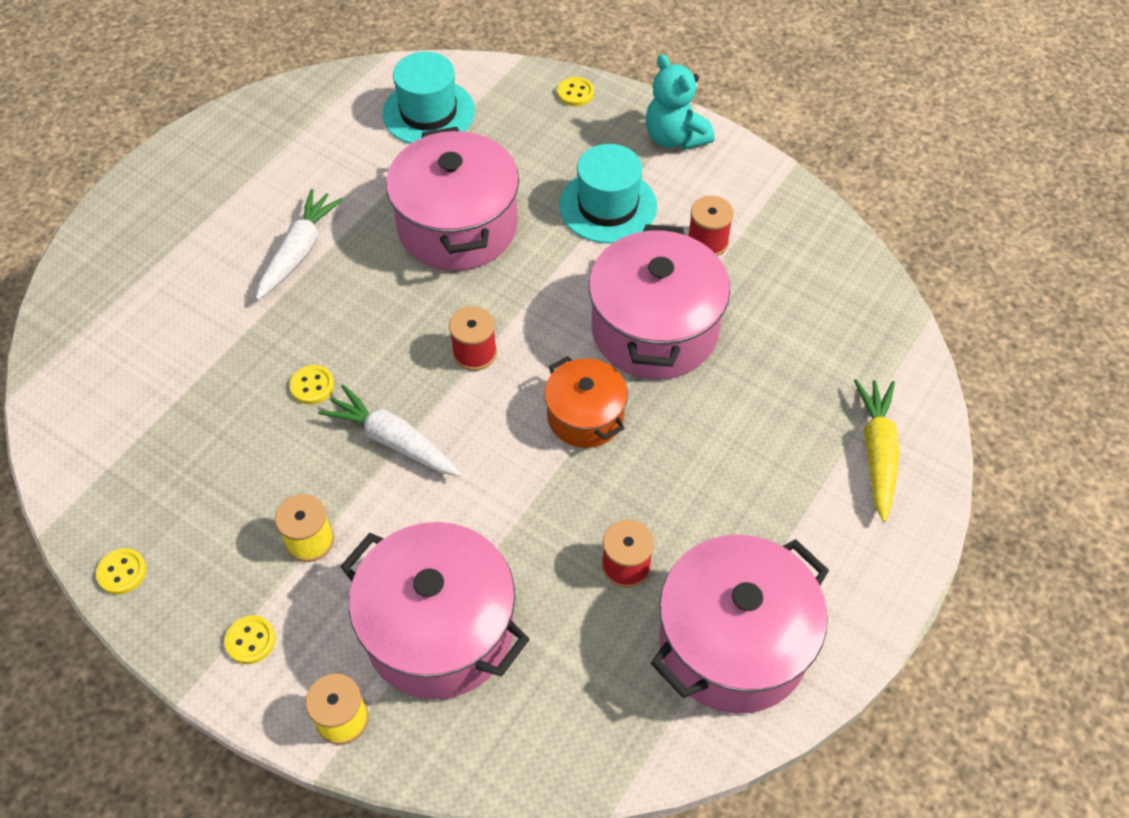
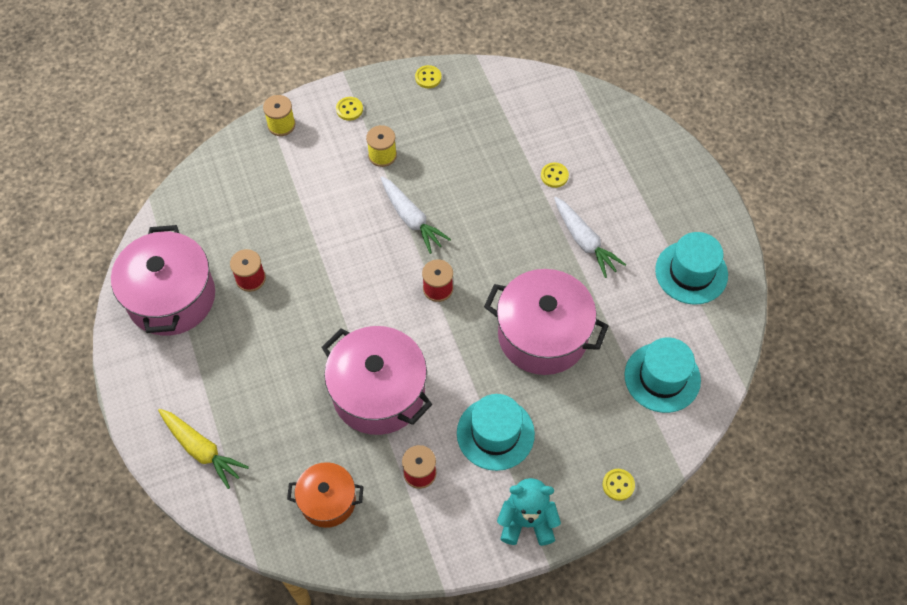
camera: 125 degrees right, 5 degrees up
yellow button [290,365,334,404] -> yellow button moved to [541,163,569,188]
white carrot [318,385,460,476] -> white carrot turned 75 degrees clockwise [381,177,451,254]
pink pot [340,522,530,700] -> none
orange pot [544,356,628,448] -> orange pot moved to [287,462,364,528]
none -> turquoise hat [655,232,728,305]

